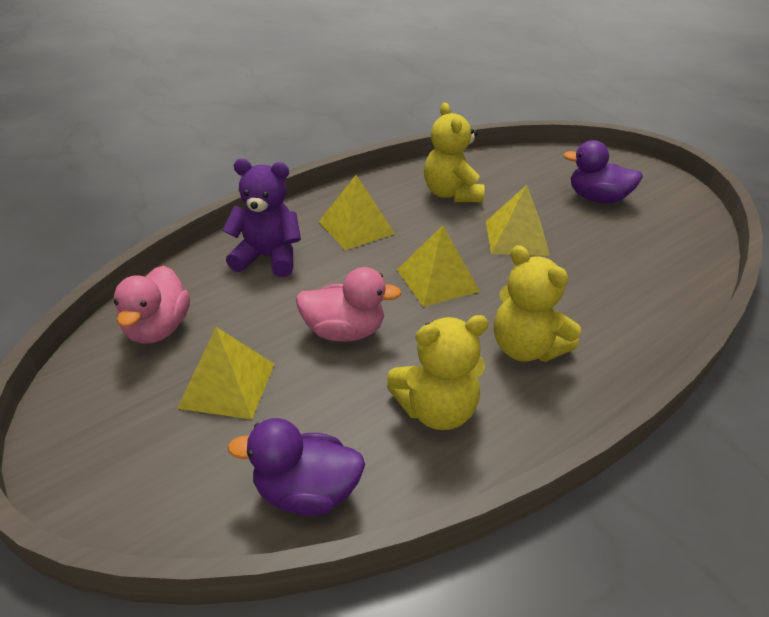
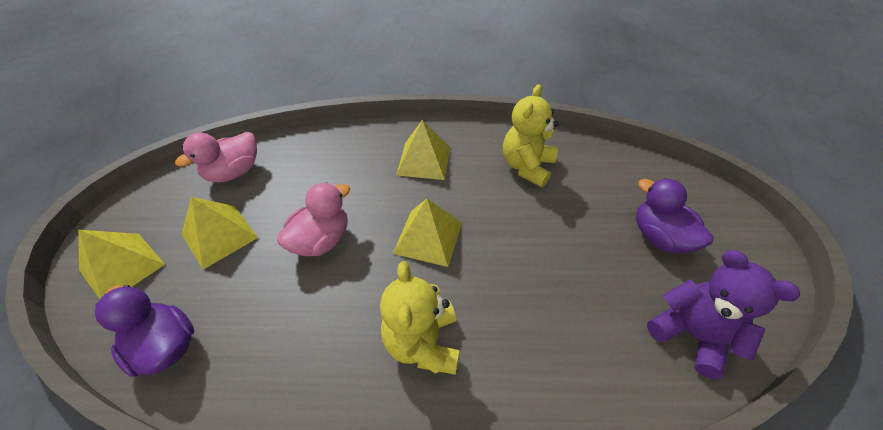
camera: 40 degrees right, 10 degrees up
purple teddy bear [222,159,301,277] -> purple teddy bear moved to [647,250,800,379]
pink duck [296,267,402,342] -> pink duck turned 90 degrees counterclockwise [277,182,350,256]
yellow teddy bear [387,315,489,430] -> none
yellow pyramid [486,185,550,256] -> yellow pyramid moved to [78,230,165,299]

